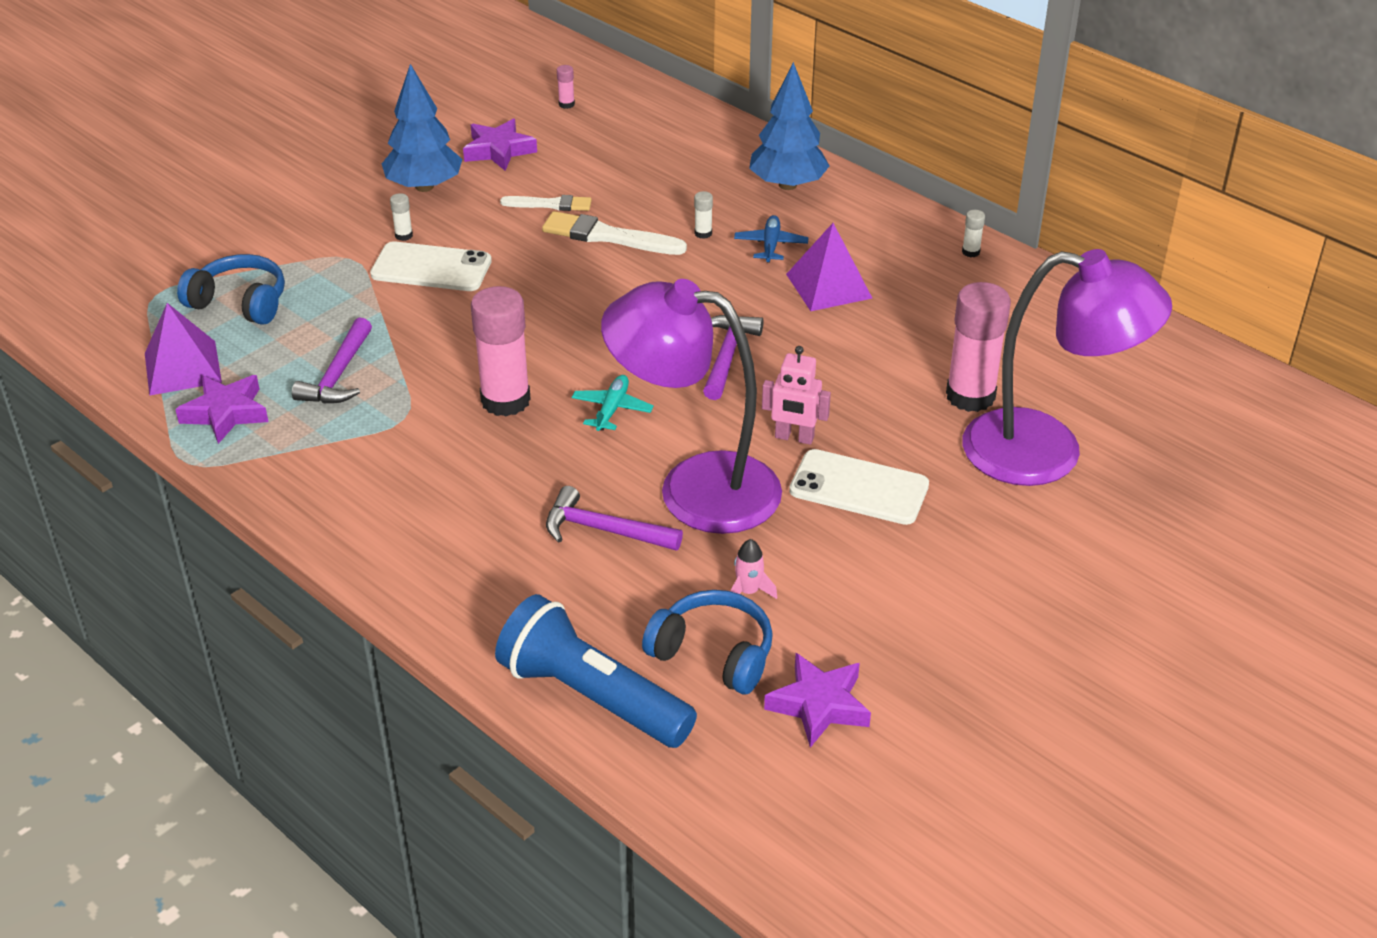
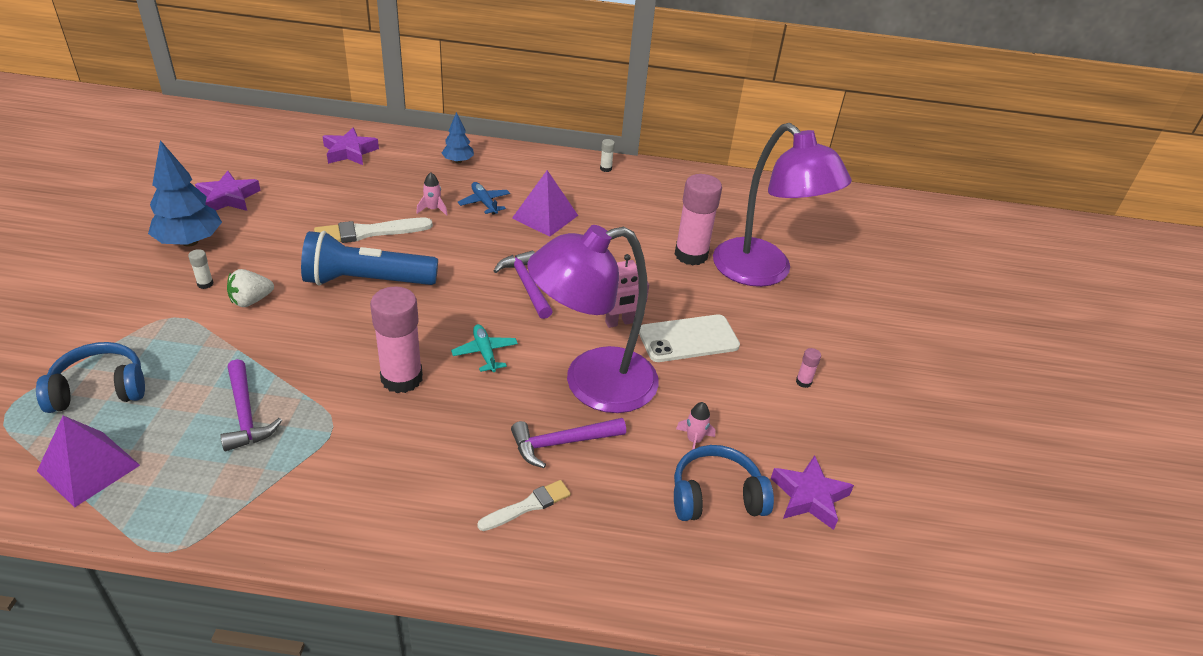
camera: 40 degrees left, 0 degrees up
purple star [175,375,269,444] -> purple star moved to [322,128,379,165]
white phone [370,241,492,291] -> white strawberry [227,269,274,307]
blue flashlight [495,594,697,748] -> blue flashlight moved to [301,231,438,286]
white brush [500,195,592,211] -> white brush moved to [477,480,571,531]
pink glue stick [557,65,575,109] -> pink glue stick moved to [796,348,821,388]
white glue stick [694,191,713,239] -> pink rocket [416,172,448,216]
blue tree [749,62,830,190] -> blue tree [442,112,474,163], size x0.56
purple lamp [963,249,1172,486] -> purple lamp turned 75 degrees clockwise [713,123,852,287]

